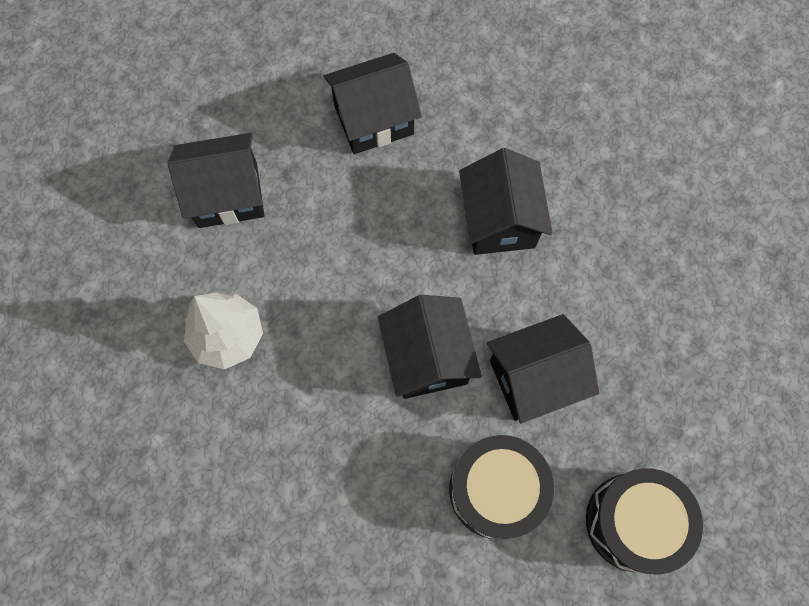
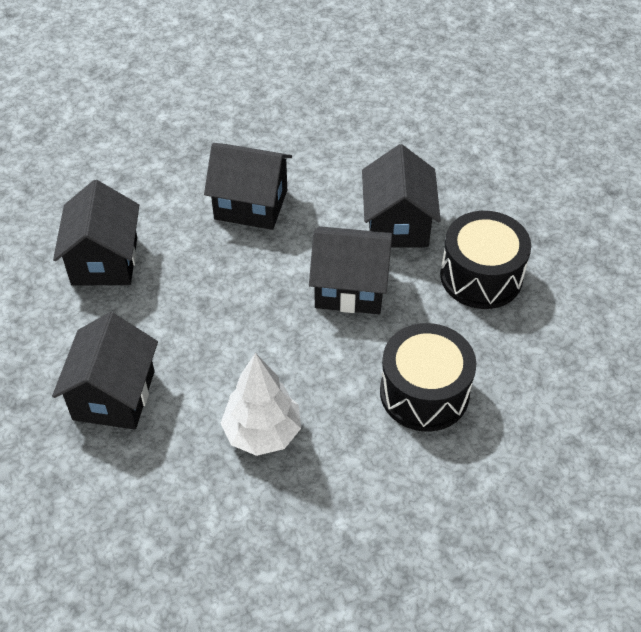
camera: 70 degrees left, 20 degrees down
black drum [586,468,703,574] -> black drum moved to [380,323,476,432]

